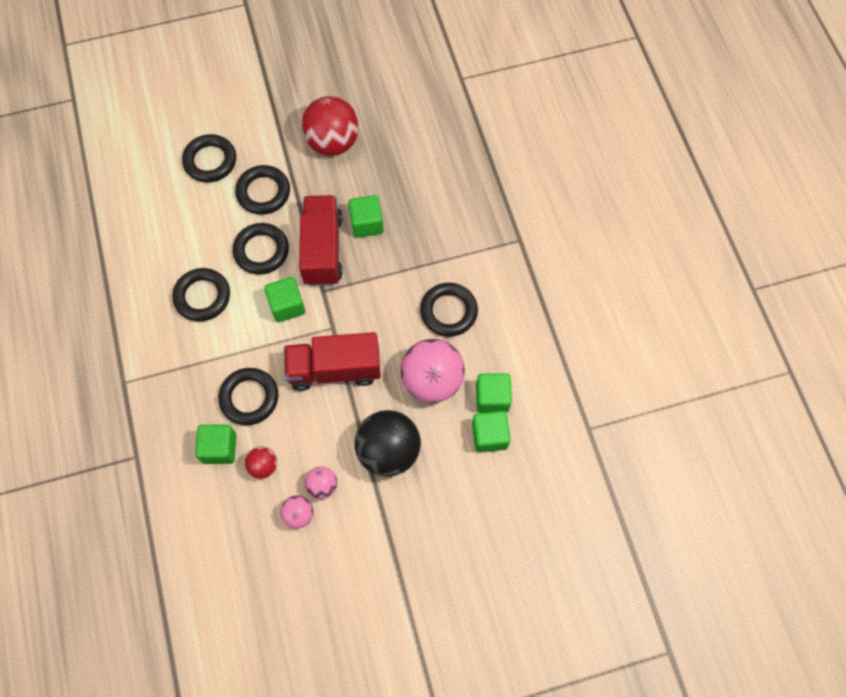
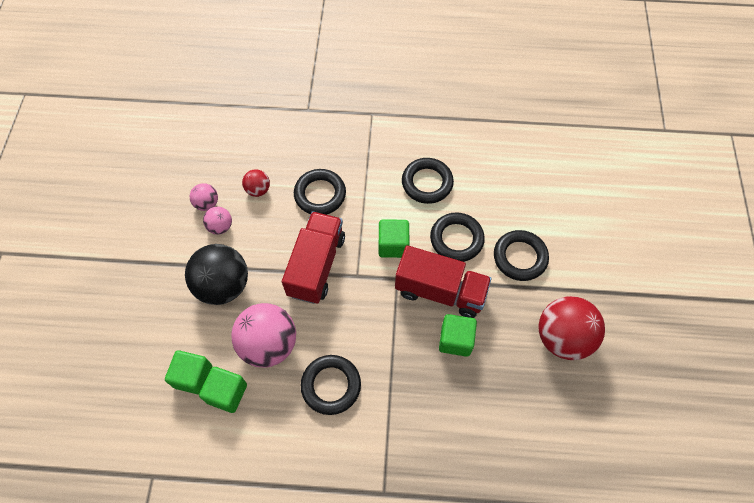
camera: 110 degrees right, 5 degrees down
black ring [182,134,236,183] -> none
green cube [195,424,236,464] -> none

